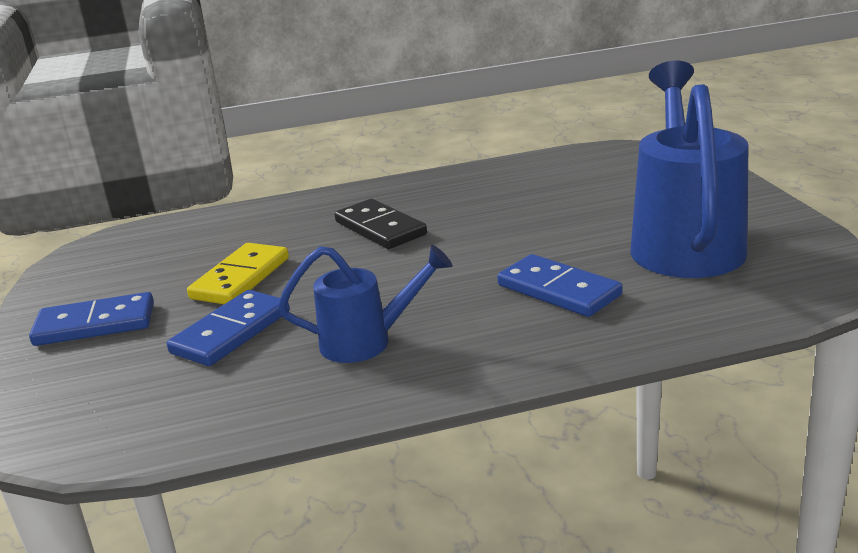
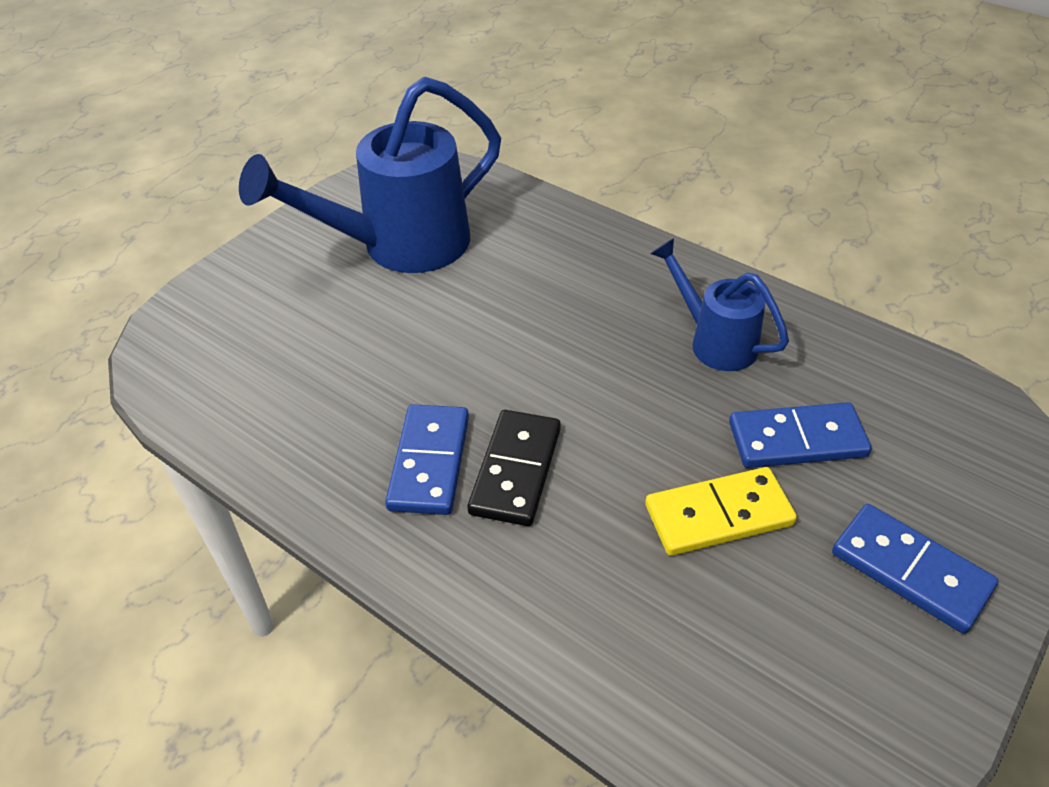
camera: 130 degrees left, 20 degrees up
blue domino [497,254,622,317] -> blue domino moved to [385,404,469,515]

